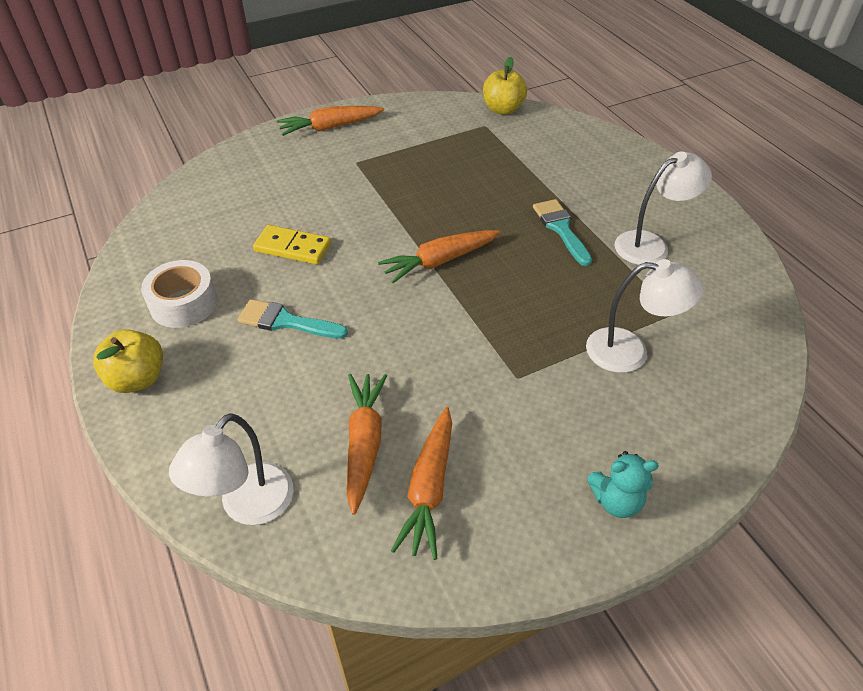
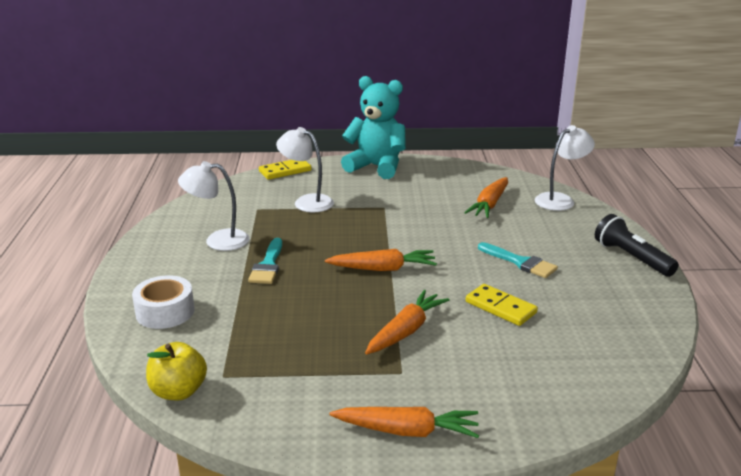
camera: 155 degrees left, 20 degrees down
yellow apple [93,329,163,393] -> black flashlight [595,214,679,277]
white tape [141,260,217,328] -> white tape moved to [132,275,195,329]
orange carrot [391,407,452,560] -> orange carrot moved to [365,290,450,355]
turquoise teddy bear [587,451,659,518] -> turquoise teddy bear [341,76,406,179], size x2.10
none -> yellow domino [259,160,312,180]

